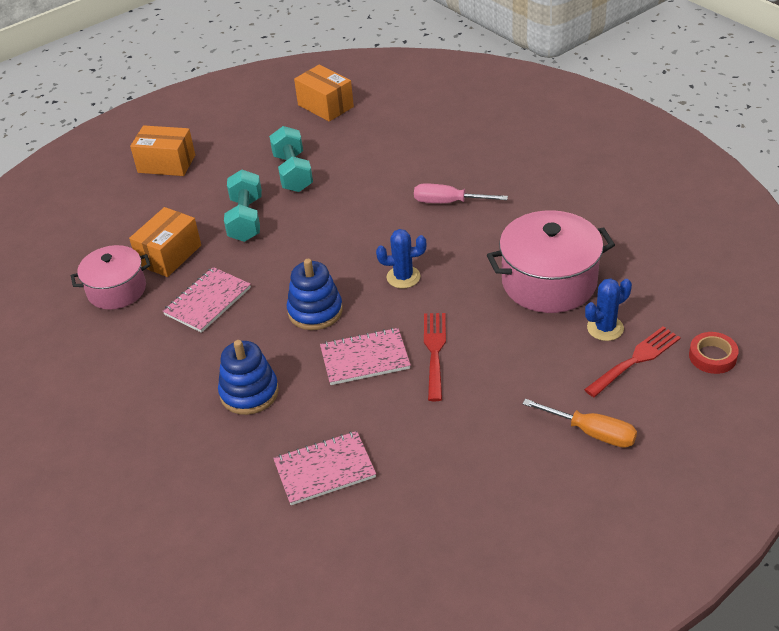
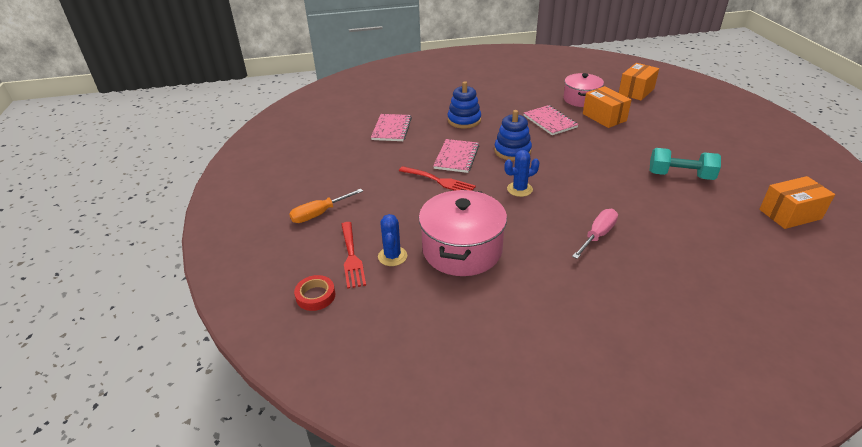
camera: 115 degrees right, 5 degrees down
orange box [130,125,195,176] -> orange box moved to [619,63,659,101]
turquoise dumbbell [224,169,262,242] -> none
blue cactus [376,229,426,288] -> blue cactus turned 45 degrees clockwise [504,150,540,197]

